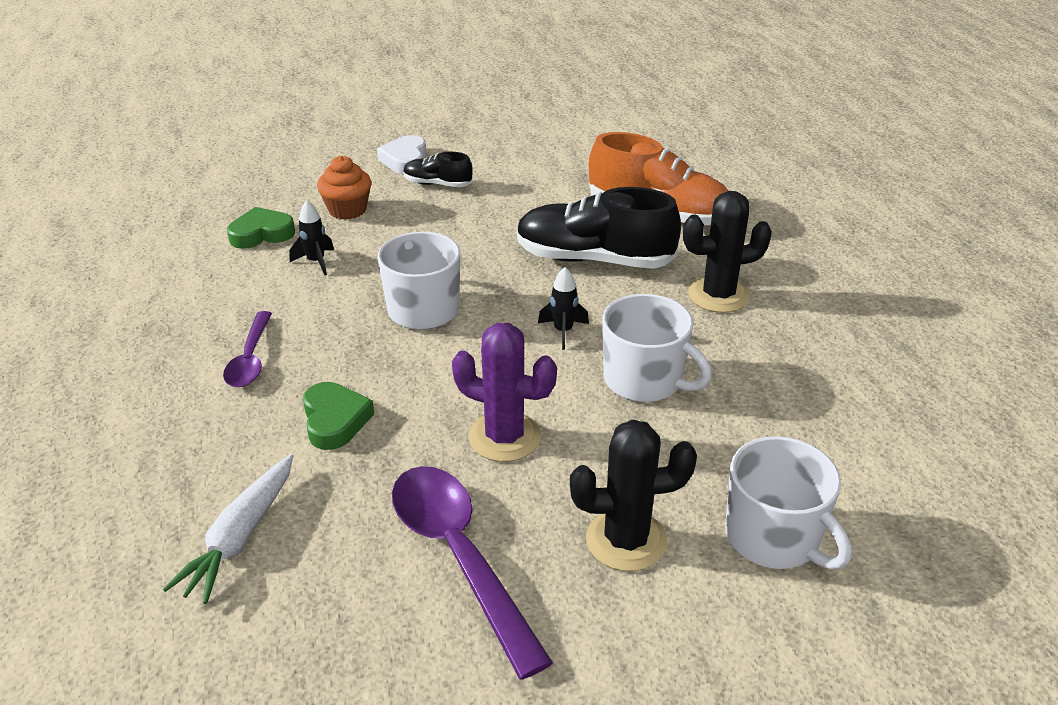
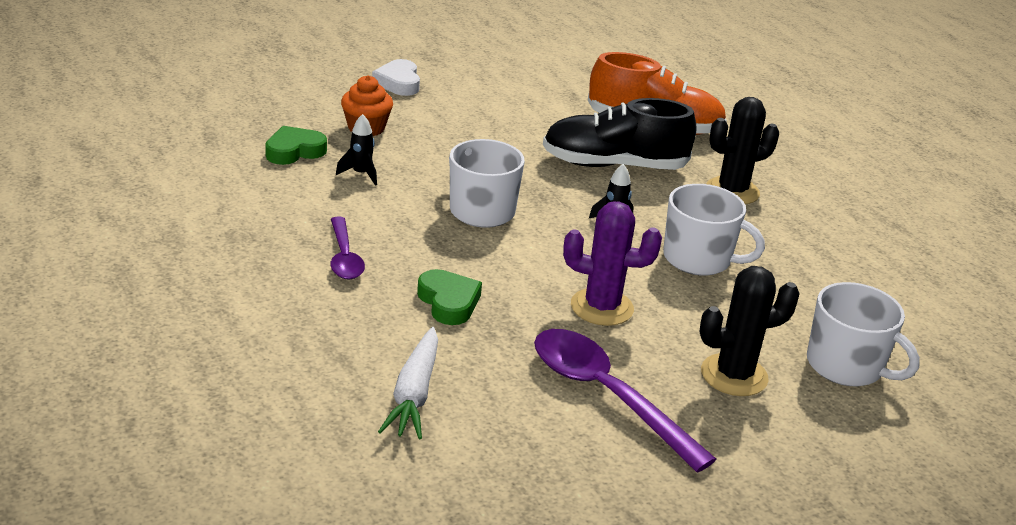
camera: 15 degrees left, 5 degrees down
black shoe [403,152,473,187] -> none

